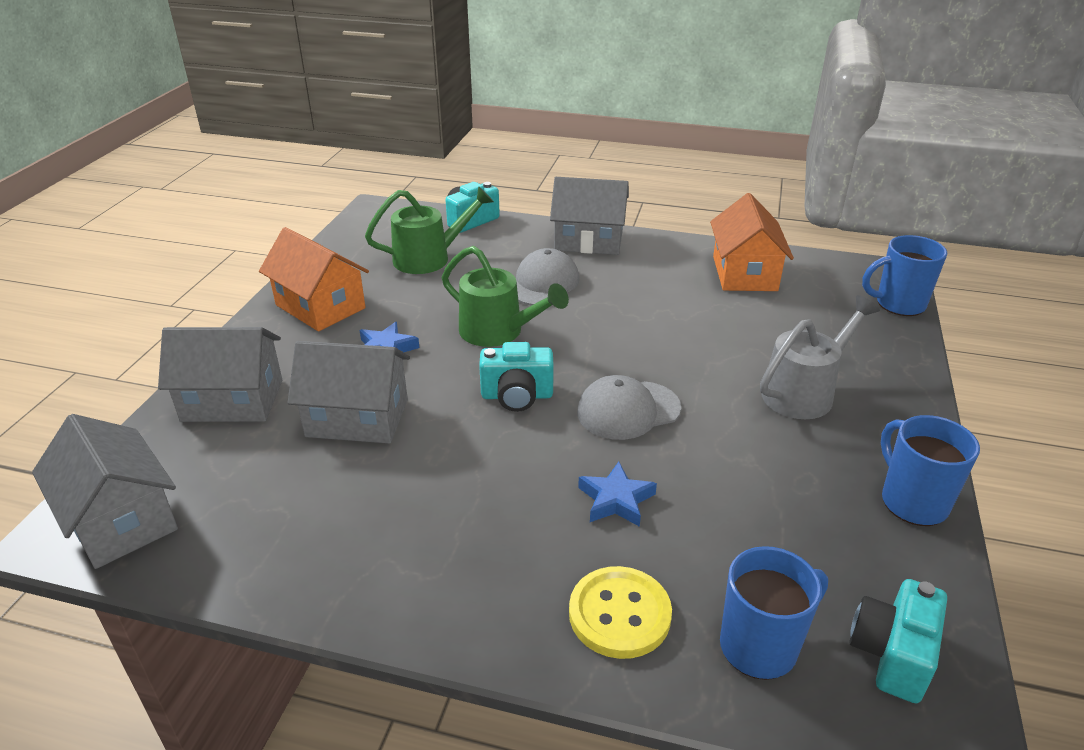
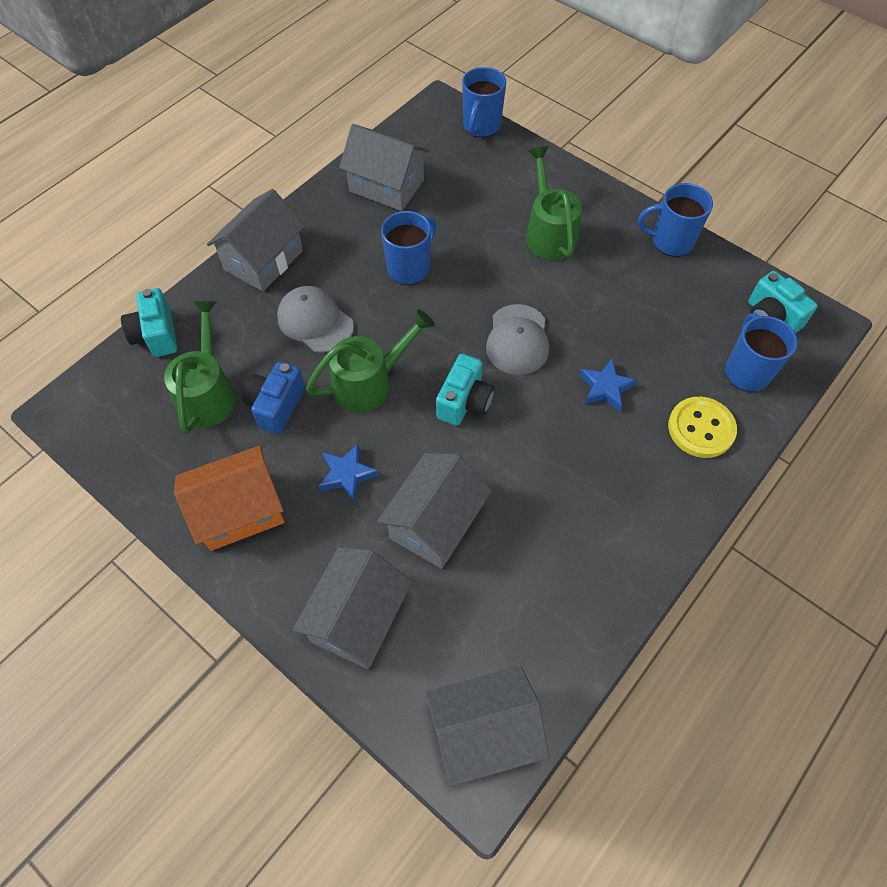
camera: 65 degrees left, 25 degrees up
orange house [710,193,794,291] -> grey house [339,124,429,211]
grey watering can [760,295,880,419] -> green watering can [526,146,582,260]
none -> blue camera [243,362,305,434]
none -> blue mug [381,211,436,285]

